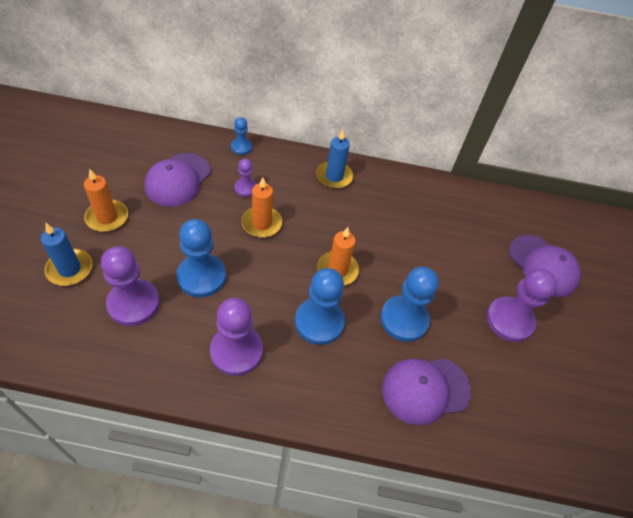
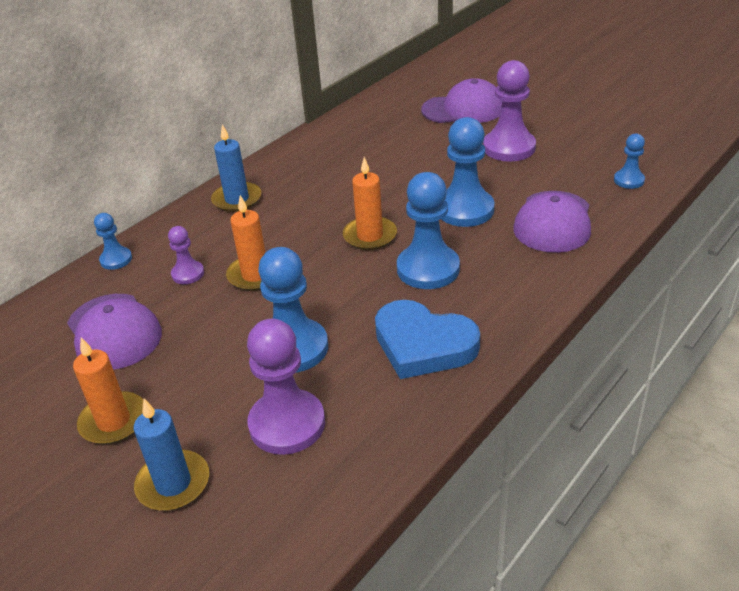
camera: 50 degrees left, 15 degrees down
purple pawn [210,298,263,376] -> blue heart [375,300,480,379]
none -> blue pawn [614,133,645,189]

